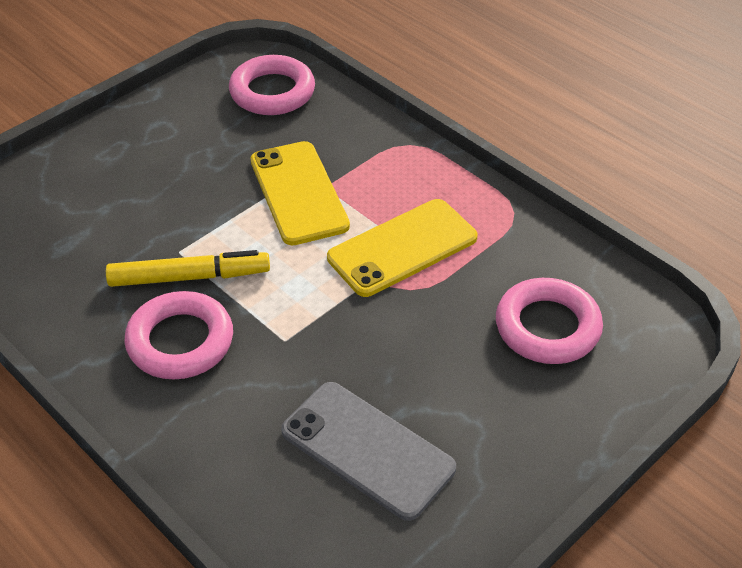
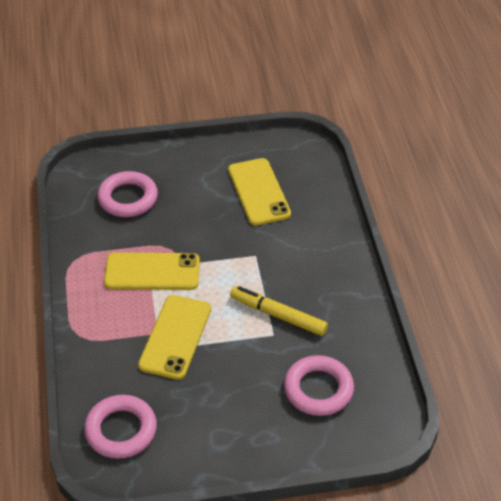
camera: 145 degrees left, 0 degrees up
pink ring [124,291,233,379] -> pink ring moved to [284,355,354,416]
grey phone [281,382,456,521] -> yellow phone [228,158,291,225]

